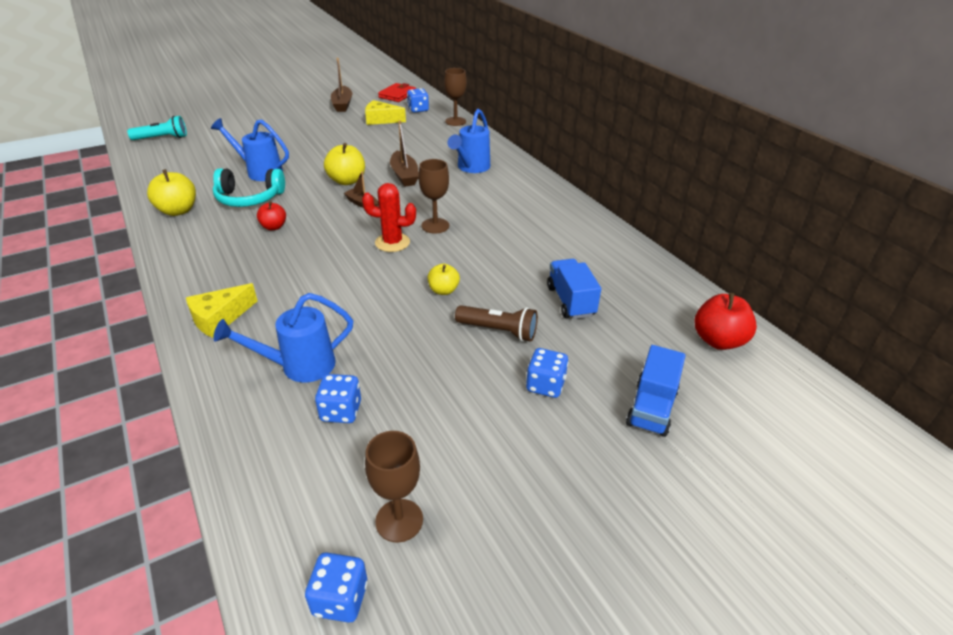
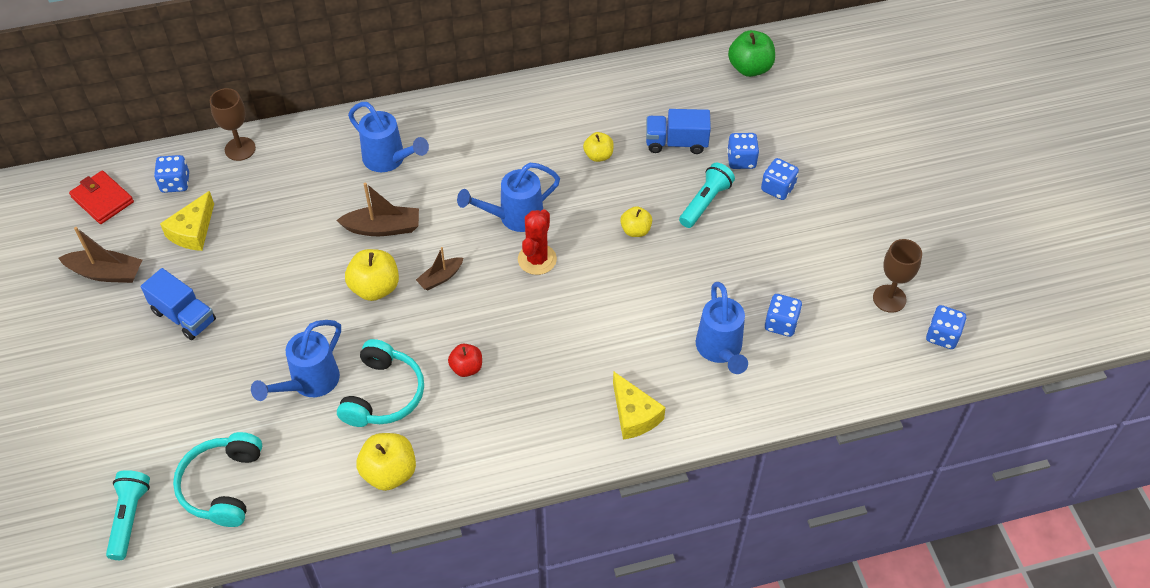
camera: 75 degrees left, 15 degrees up
brown goblet [419,159,449,234] -> blue watering can [457,163,560,232]
brown flashlight [455,305,538,341] -> turquoise flashlight [679,163,735,228]
blue truck [626,345,686,437] -> blue truck moved to [141,268,216,340]
red apple [695,293,757,350] -> green apple [728,30,775,77]
none -> turquoise headphones [173,432,262,527]
none -> yellow apple [583,132,614,162]
none -> blue dice [727,133,759,169]

